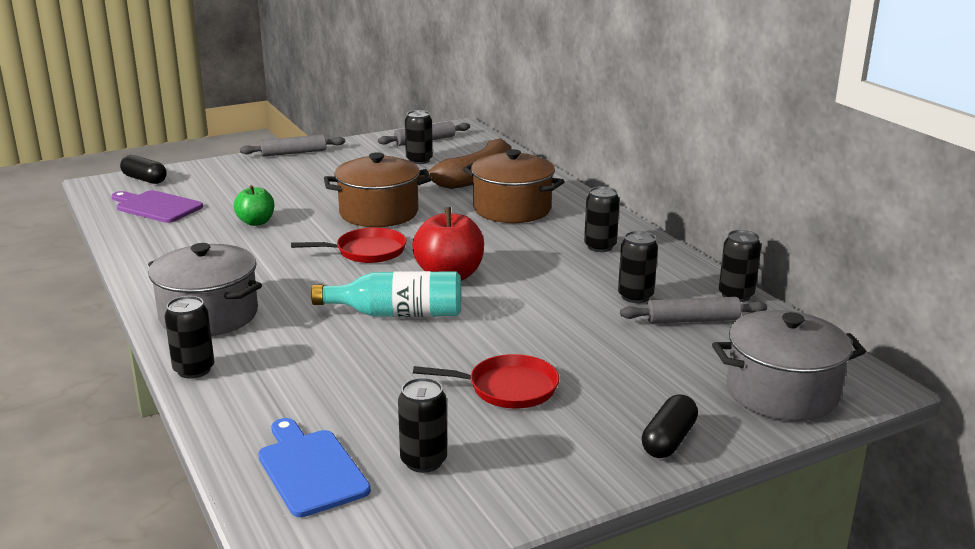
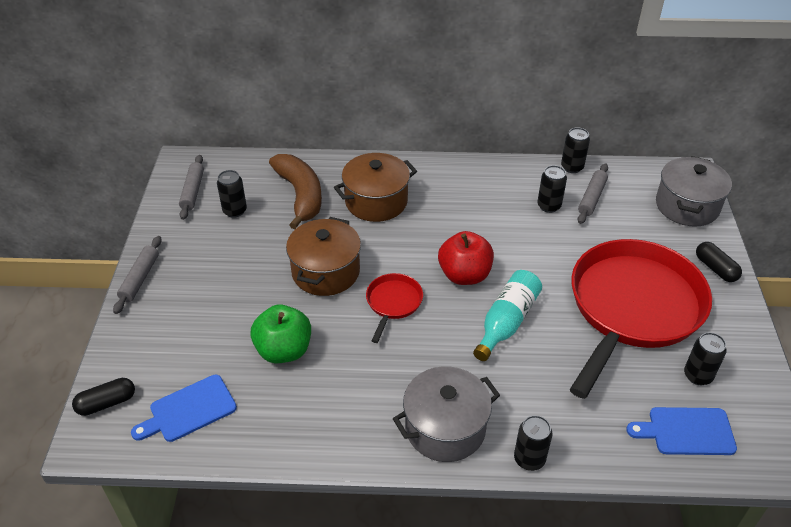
camera: 60 degrees left, 20 degrees up
purple cutting board [111,190,203,223] -> blue cutting board [131,375,237,442]
green apple [234,185,274,226] -> green apple [250,304,311,364], size x1.61
red pan [413,354,559,408] -> red pan [570,239,712,399], size x2.37
black can [584,186,620,252] -> none

